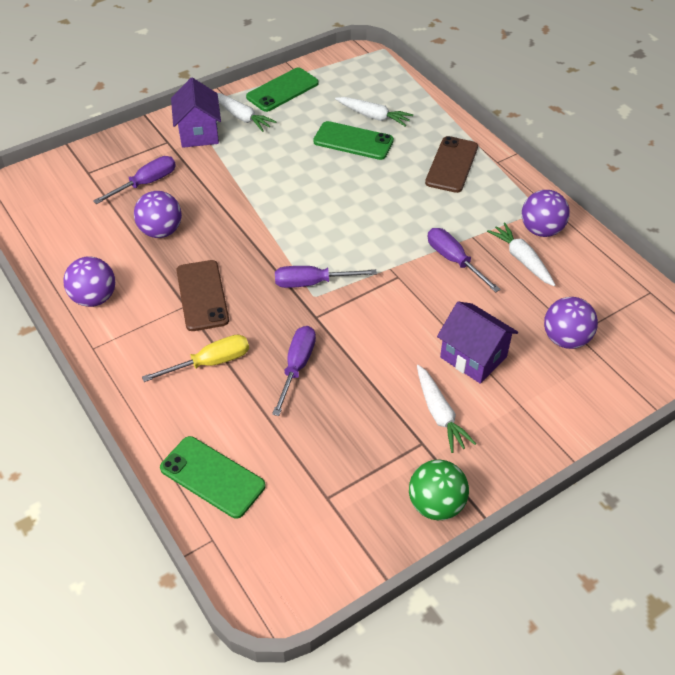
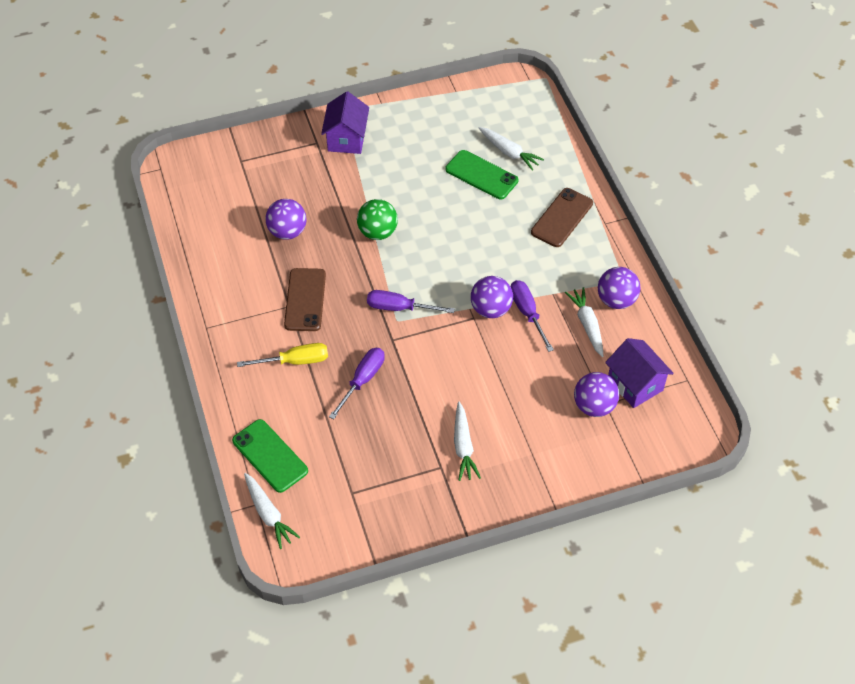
camera: 15 degrees right, 5 degrees up
purple ball [64,256,115,307] -> purple ball moved to [471,276,513,318]
purple screwdriver [93,156,176,204] -> none
white carrot [217,93,277,132] -> white carrot moved to [244,473,300,549]
green phone [246,68,319,112] -> none
green ball [409,460,469,520] -> green ball moved to [357,199,398,240]
purple house [437,301,518,384] -> purple house moved to [605,338,674,408]

